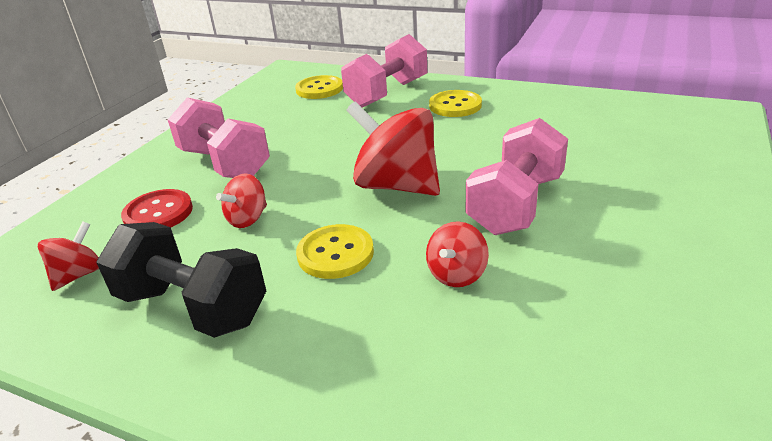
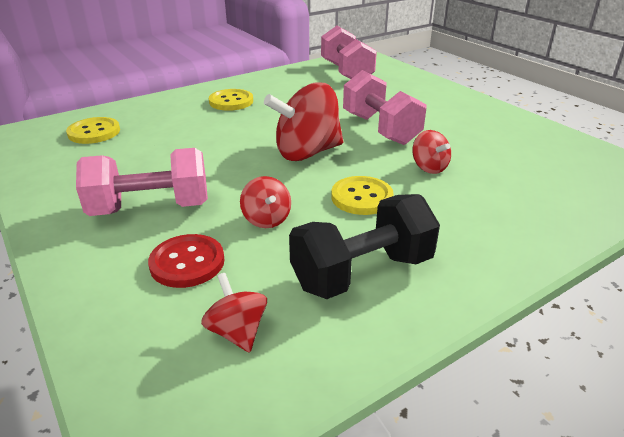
camera: 60 degrees left, 0 degrees up
pink dumbbell [341,34,427,107] -> pink dumbbell moved to [321,26,377,79]

